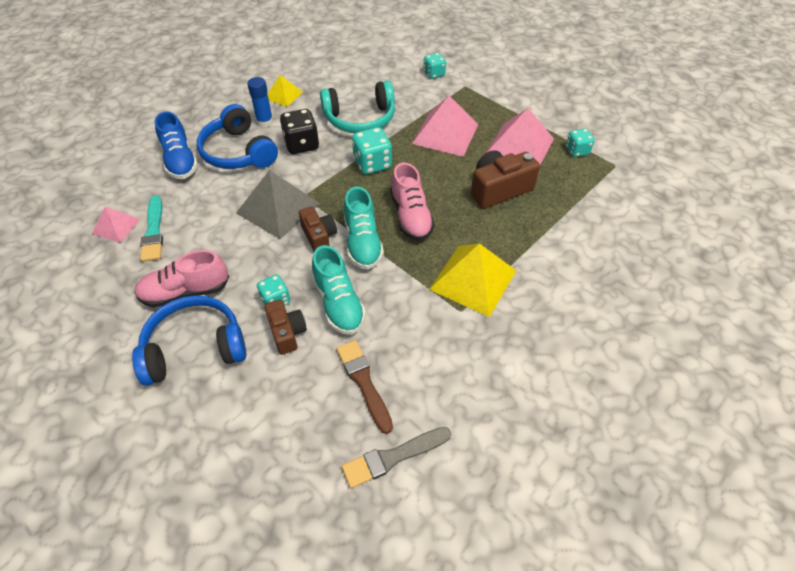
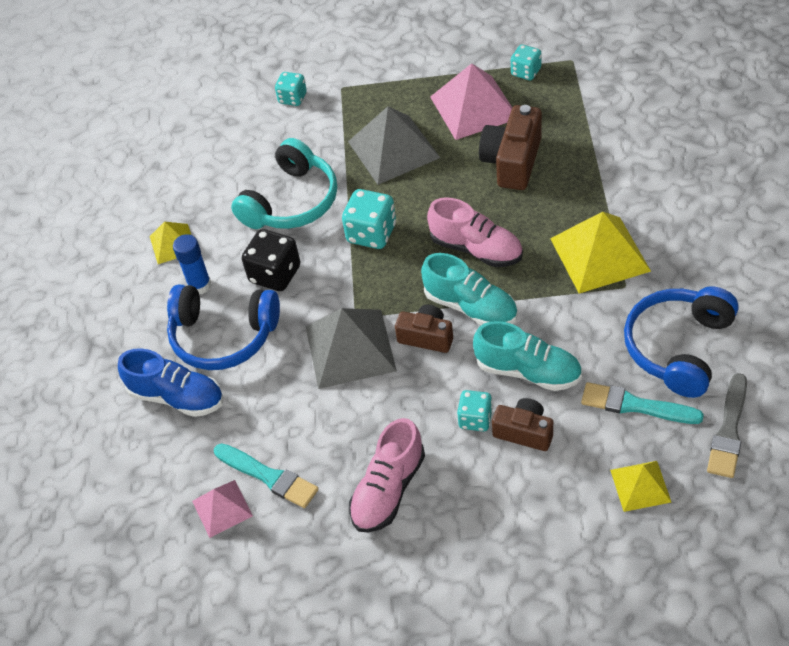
camera: 40 degrees left, 0 degrees up
blue headphones [132,295,246,386] -> blue headphones moved to [624,286,738,398]
brown brush [336,340,393,434] -> turquoise brush [581,382,704,424]
pink pyramid [412,96,479,157] -> grey pyramid [348,106,440,185]
none -> yellow pyramid [610,461,671,512]

